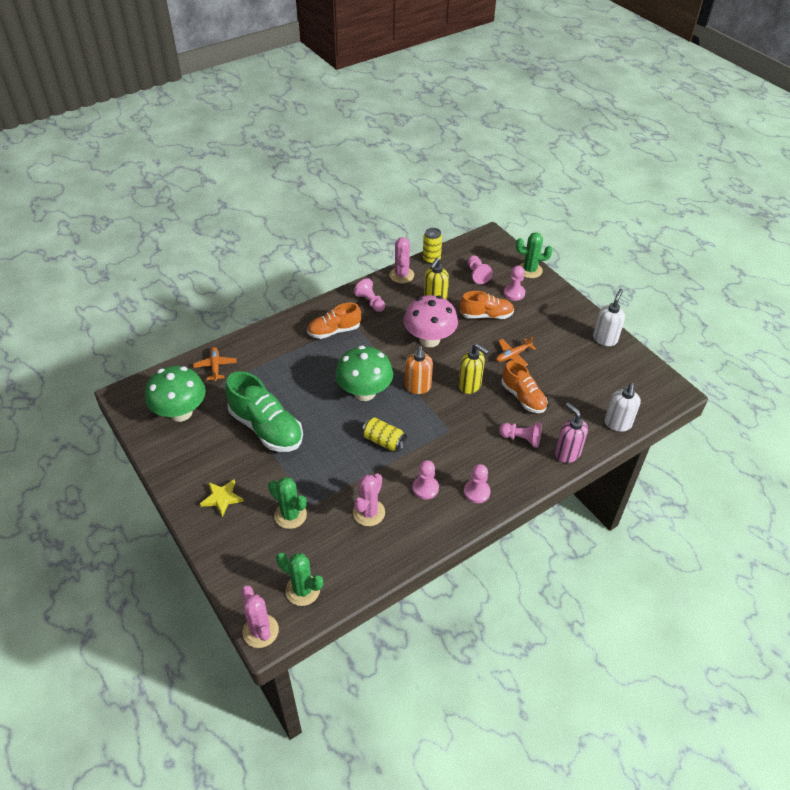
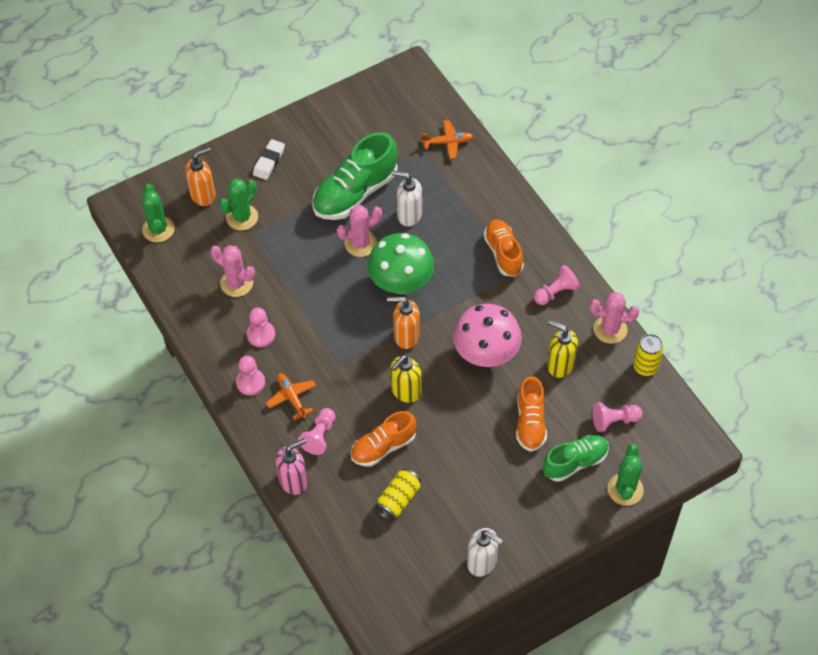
camera: 95 degrees right, 10 degrees up
green mushroom [145,366,206,422] -> none
yellow star [200,479,244,517] -> white eraser [253,139,285,180]
pink cactus [241,585,279,648] -> pink cactus moved to [337,205,382,257]
green cactus [276,553,323,606] -> green cactus turned 45 degrees counterclockwise [141,183,175,243]
yellow can [362,417,407,452] -> yellow can moved to [375,469,421,521]
orange plane [496,337,536,366] -> orange plane moved to [266,373,316,420]
pink pawn [504,266,525,301] -> green shoe [543,435,609,482]
white soap dispenser [604,383,641,432] -> white soap dispenser moved to [391,170,422,227]
none -> orange soap dispenser [185,147,215,206]

